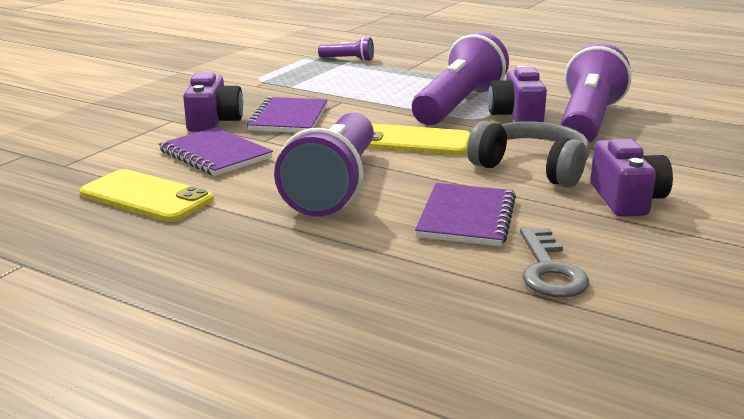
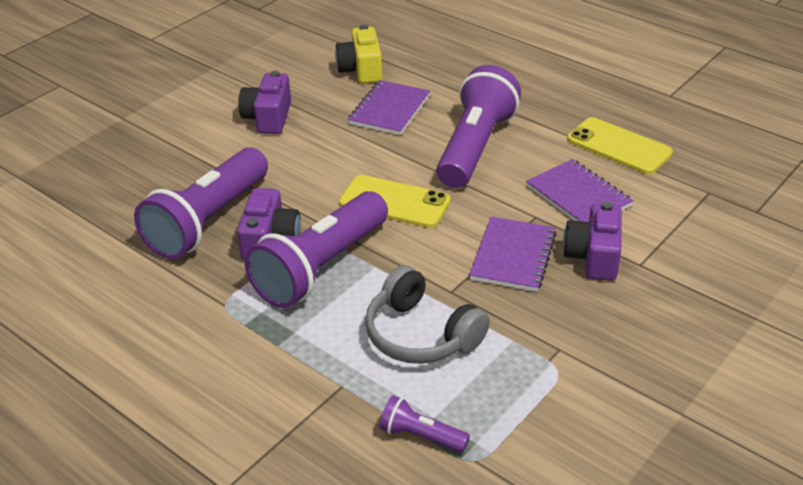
camera: 170 degrees left, 15 degrees up
grey headphones [467,121,590,188] -> grey headphones moved to [365,265,490,364]
grey key [520,228,589,297] -> yellow camera [335,25,382,84]

